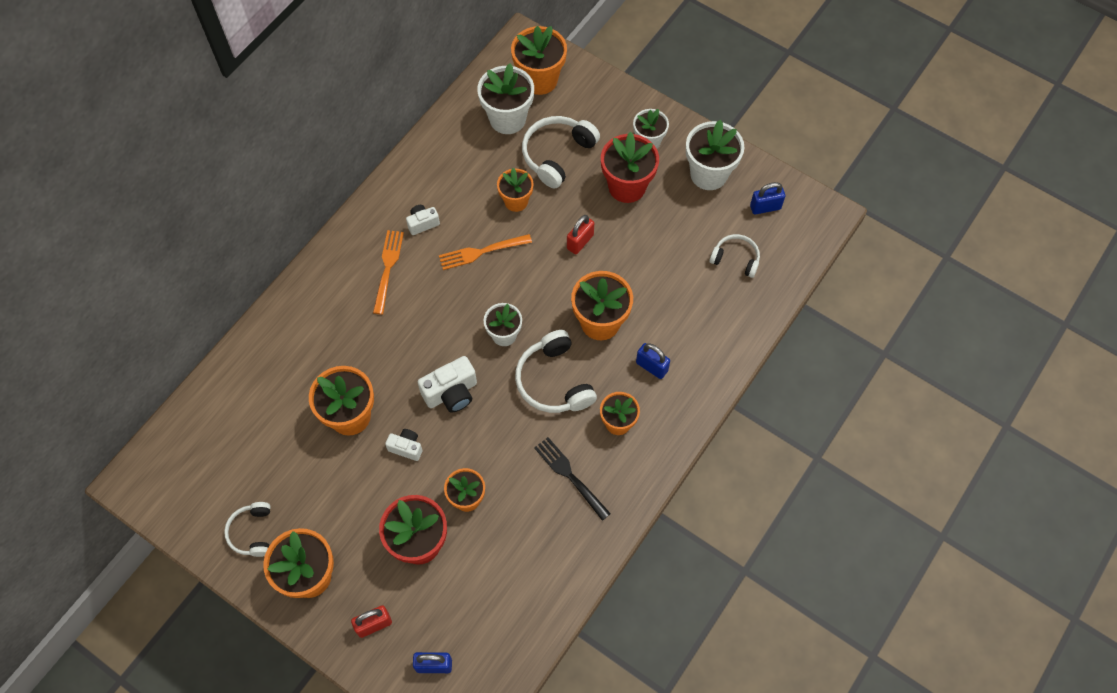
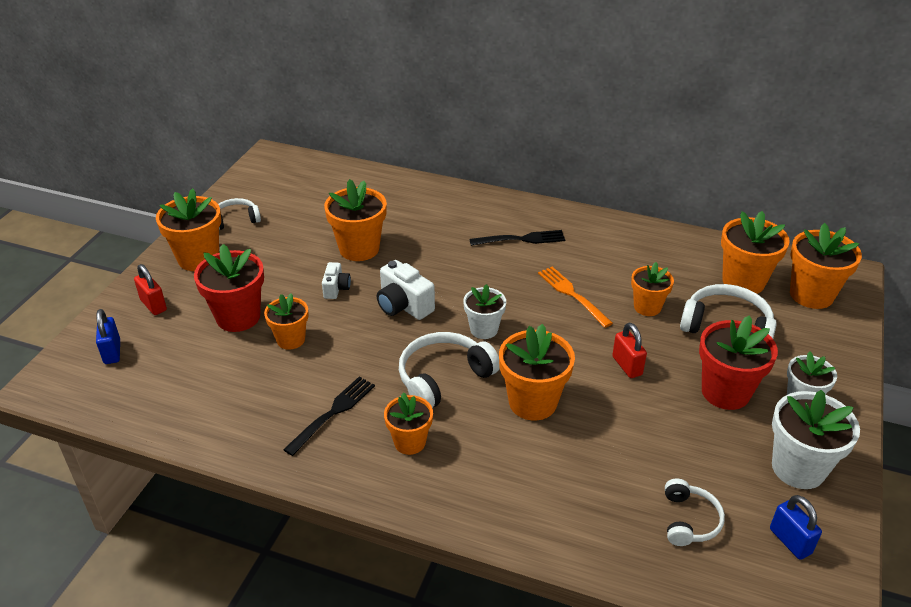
camera: 75 degrees right, 25 degrees down
orange fork [373,230,404,314] -> black fork [470,230,565,246]
white camera [406,205,440,235] -> none
white flower pot [477,63,534,134] -> orange flower pot [721,211,790,294]
red padlock [567,215,594,254] -> red padlock turned 45 degrees clockwise [612,323,647,378]
blue padlock [636,343,670,379] -> none

